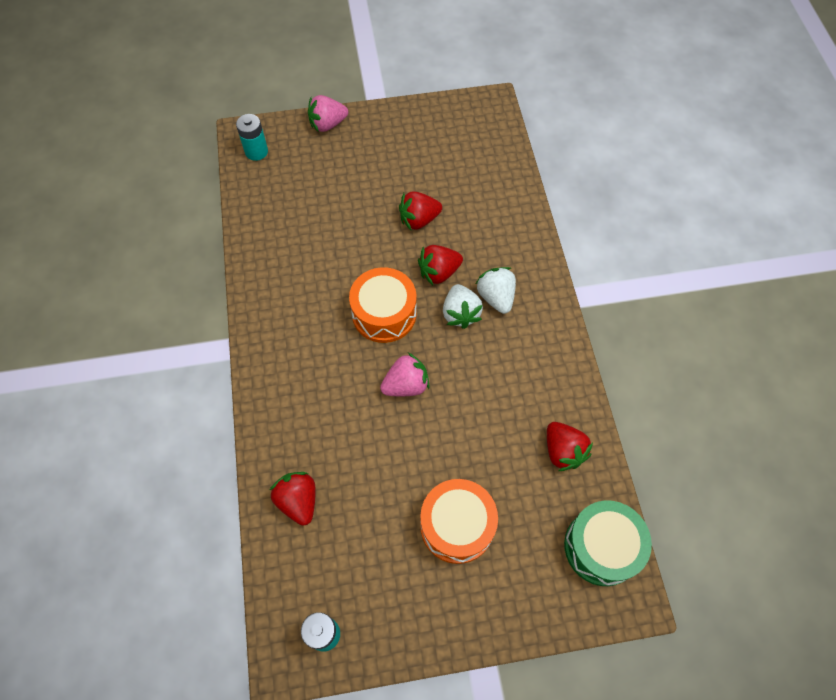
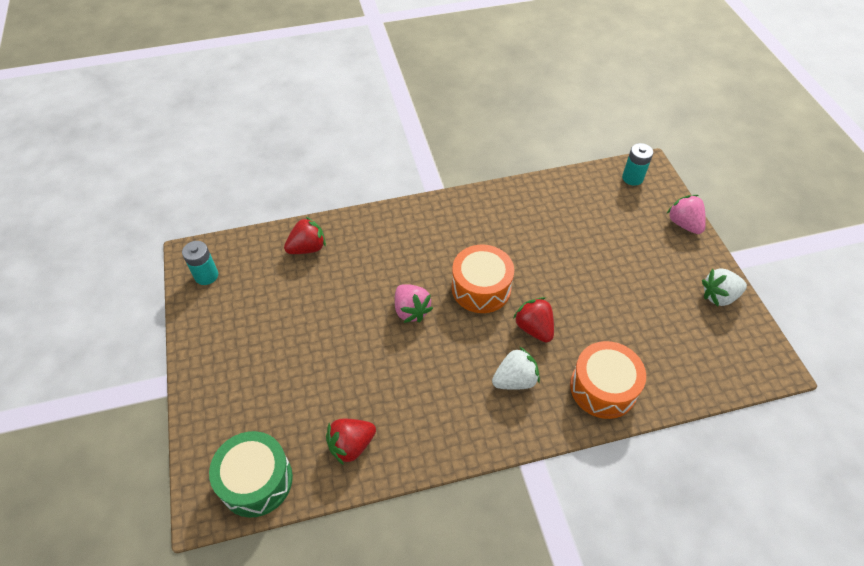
camera: 85 degrees right, 10 degrees down
red strawberry [399,191,442,230] -> none
orange drum [420,479,498,564] -> orange drum moved to [570,341,646,419]
white strawberry [443,284,483,329] -> white strawberry moved to [702,269,747,306]

